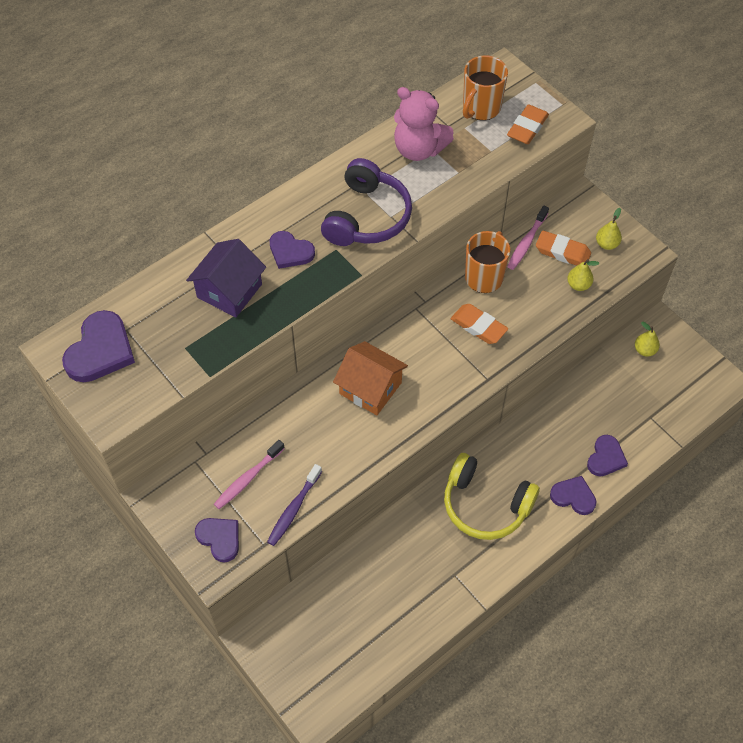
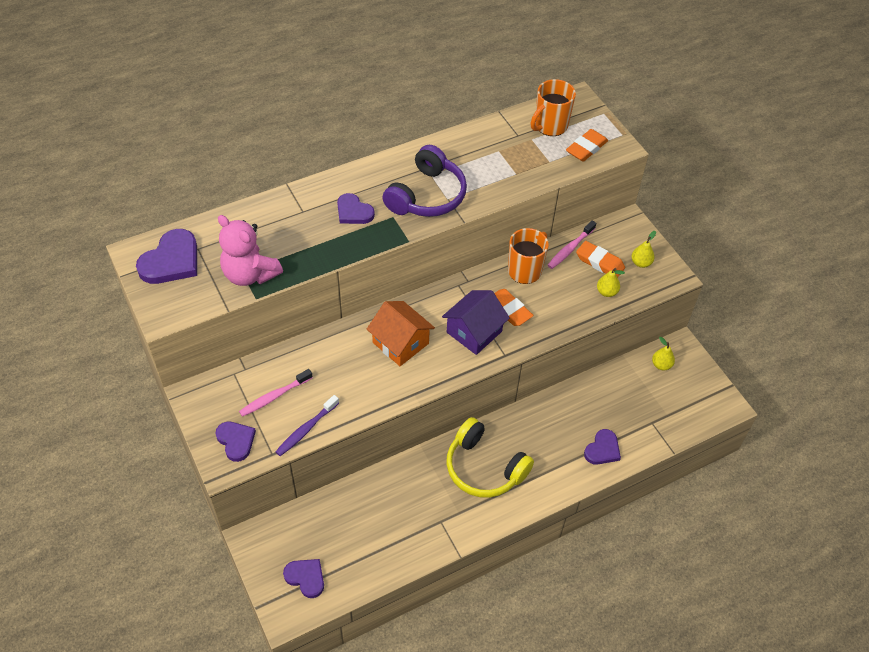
camera: 10 degrees right, 5 degrees down
purple house [186,239,266,317] -> purple house moved to [442,290,510,355]
pink teddy bear [394,87,454,161] -> pink teddy bear moved to [218,215,283,286]
purple heart [550,476,597,515] -> purple heart moved to [283,559,324,598]

